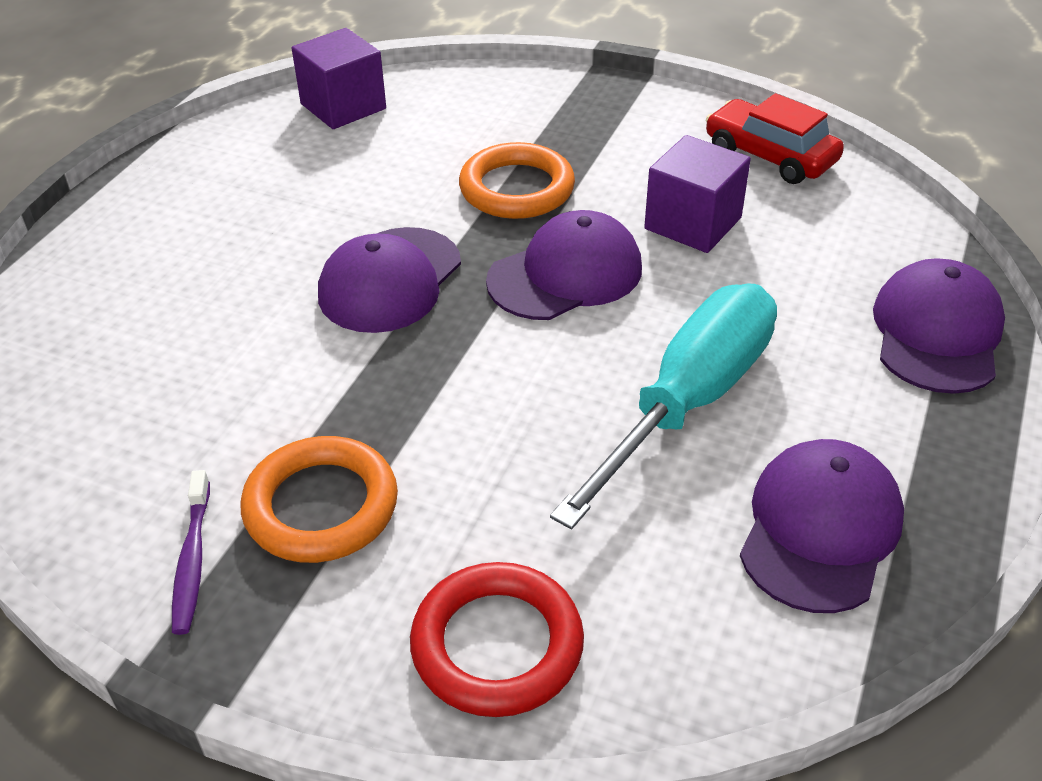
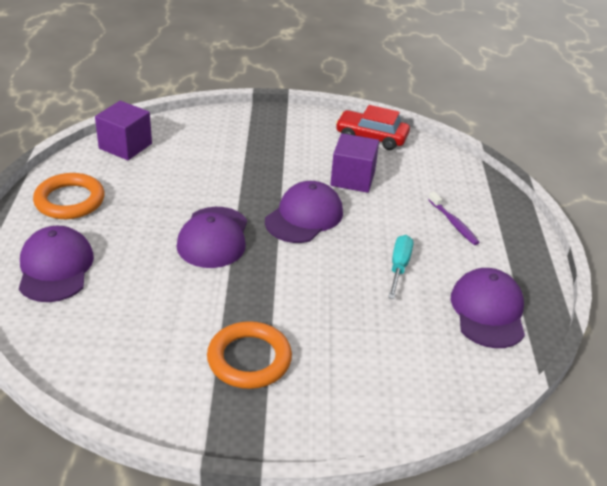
camera: 25 degrees left, 5 degrees down
purple toothbrush [172,470,210,635] -> purple toothbrush moved to [428,192,480,245]
red ring [410,562,584,717] -> none
orange ring [459,142,575,219] -> orange ring moved to [33,173,105,219]
turquoise screwdriver [550,283,777,529] -> turquoise screwdriver [388,235,413,299], size x0.49
purple cap [873,258,1005,394] -> purple cap moved to [19,226,94,302]

